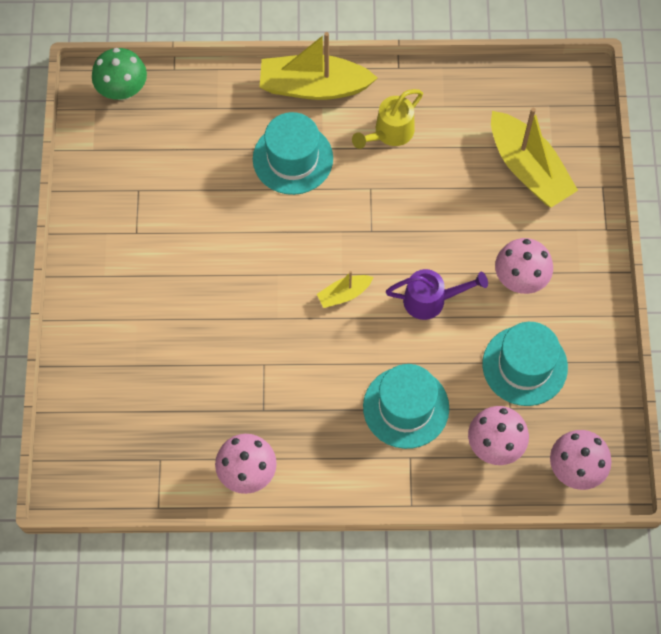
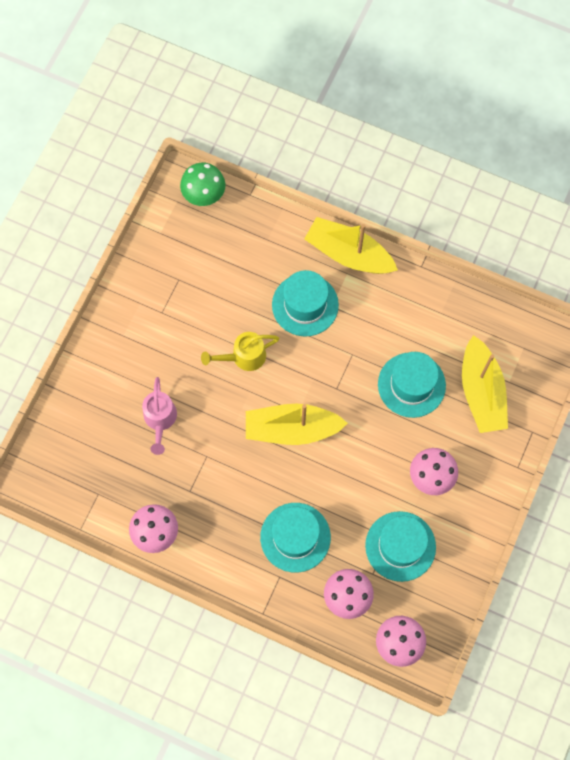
camera: 25 degrees right, 5 degrees up
yellow boat [317,271,373,308] -> yellow boat [246,403,348,445], size x2.08
yellow watering can [352,89,423,149] -> yellow watering can moved to [201,332,279,371]
purple watering can [386,269,488,320] -> none
none -> pink watering can [142,377,177,455]
none -> turquoise hat [378,352,446,418]

